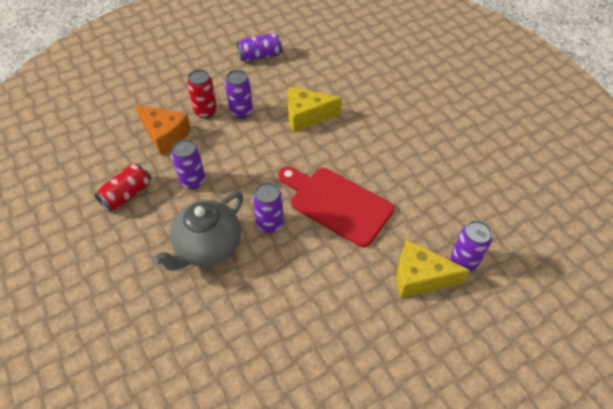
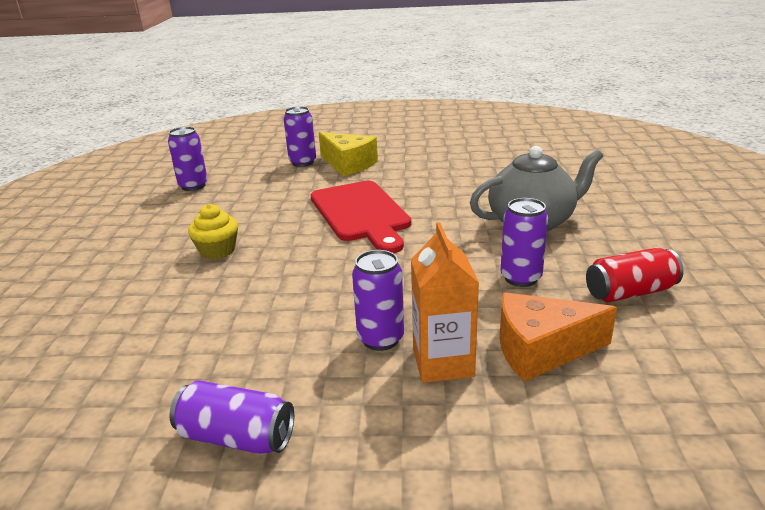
camera: 145 degrees left, 25 degrees down
orange cheese [135,105,191,155] -> orange cheese turned 75 degrees counterclockwise [500,292,617,382]
red can [187,69,217,118] -> orange carton [411,222,479,383]
purple can [253,182,284,233] -> purple can moved to [168,127,208,191]
yellow cheese [287,87,342,132] -> none
none -> yellow cupcake [188,204,238,259]

